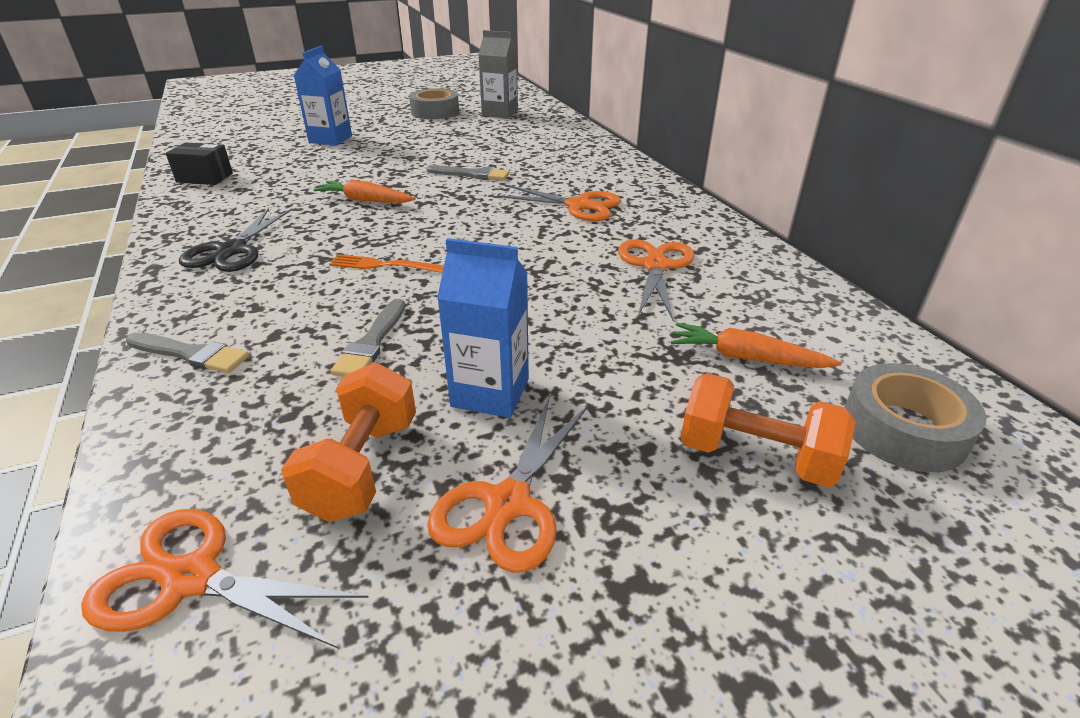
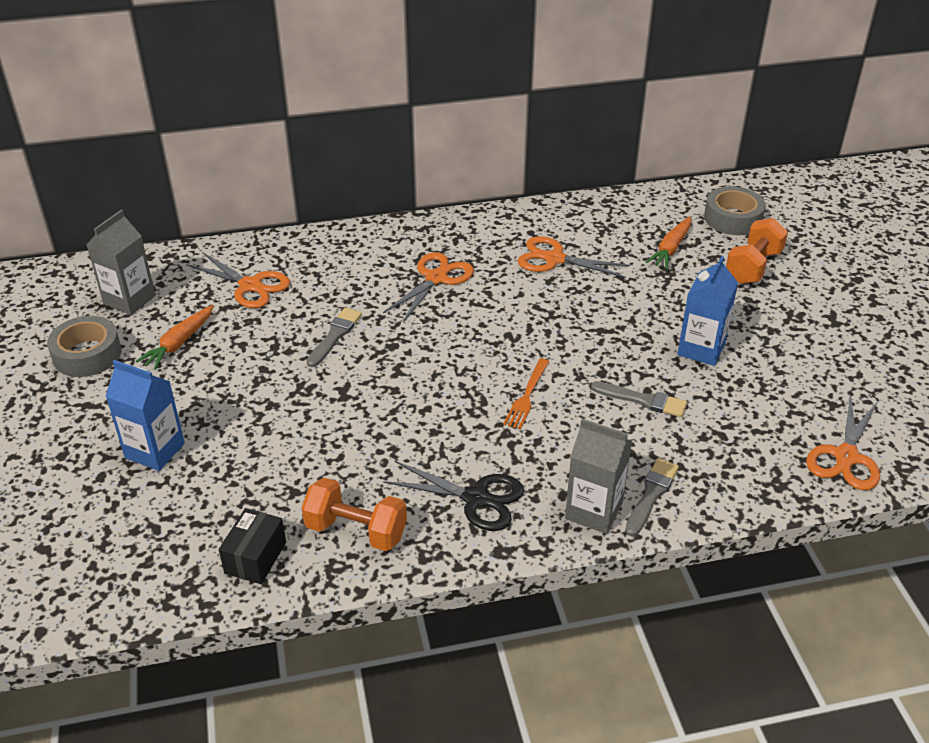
camera: 80 degrees left, 5 degrees up
orange dumbbell [281,363,416,522] -> orange dumbbell moved to [302,478,407,551]
orange carrot [313,179,416,203] -> orange carrot moved to [136,305,214,370]
orange scissors [427,398,588,573] -> orange scissors moved to [186,252,290,308]
none -> grey carton [565,419,632,534]

